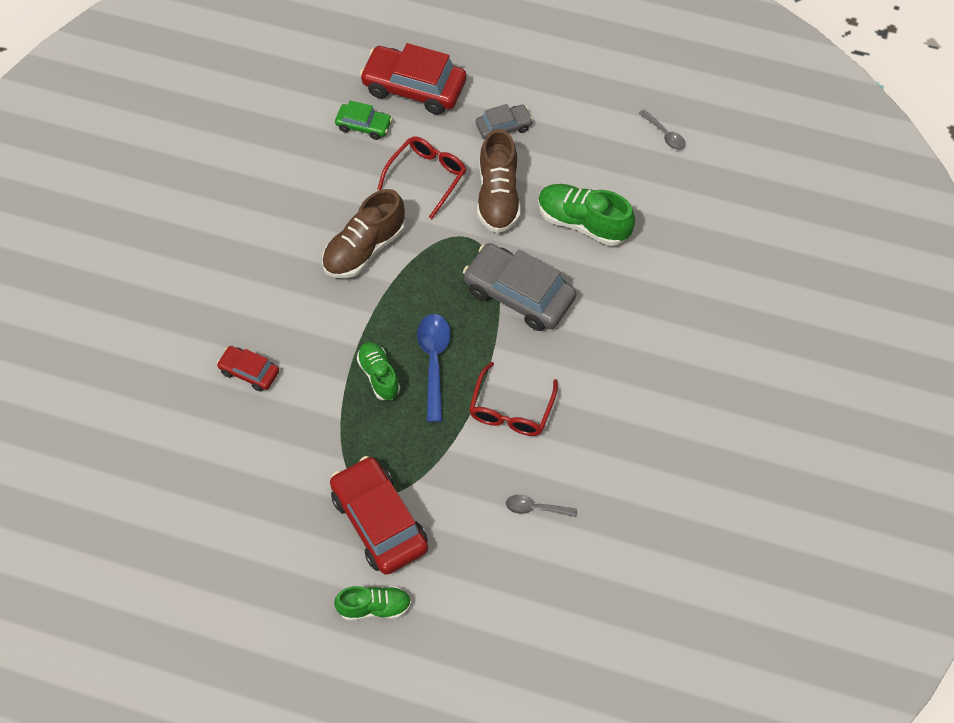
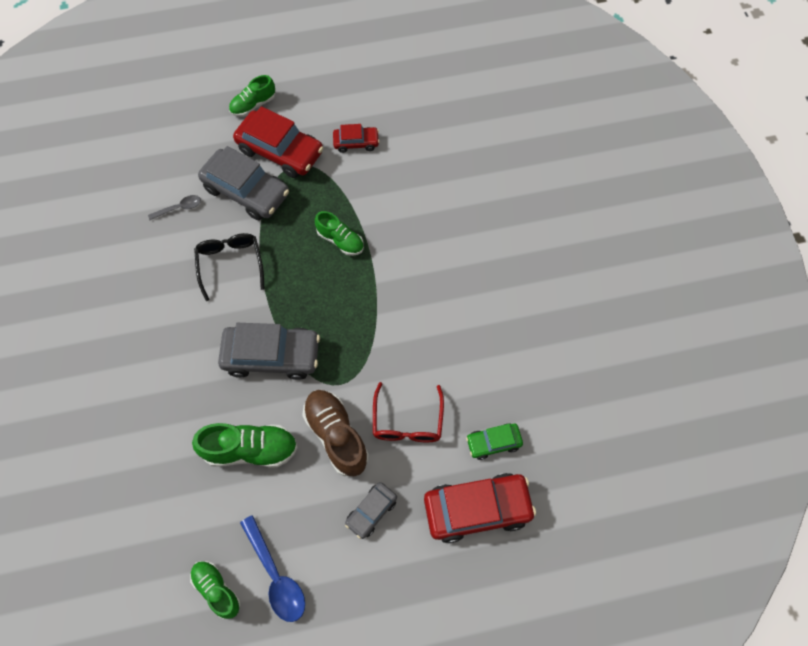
camera: 150 degrees right, 5 degrees up
red car [217,346,279,392] -> red car moved to [333,124,380,153]
brown shoe [322,189,405,278] -> none
blue spoon [417,314,451,422] -> blue spoon moved to [240,515,305,622]
red glasses [469,362,558,436] -> black glasses [194,233,265,301]
grey spoon [639,109,686,150] -> green shoe [190,561,240,619]
none -> grey car [198,146,289,220]

